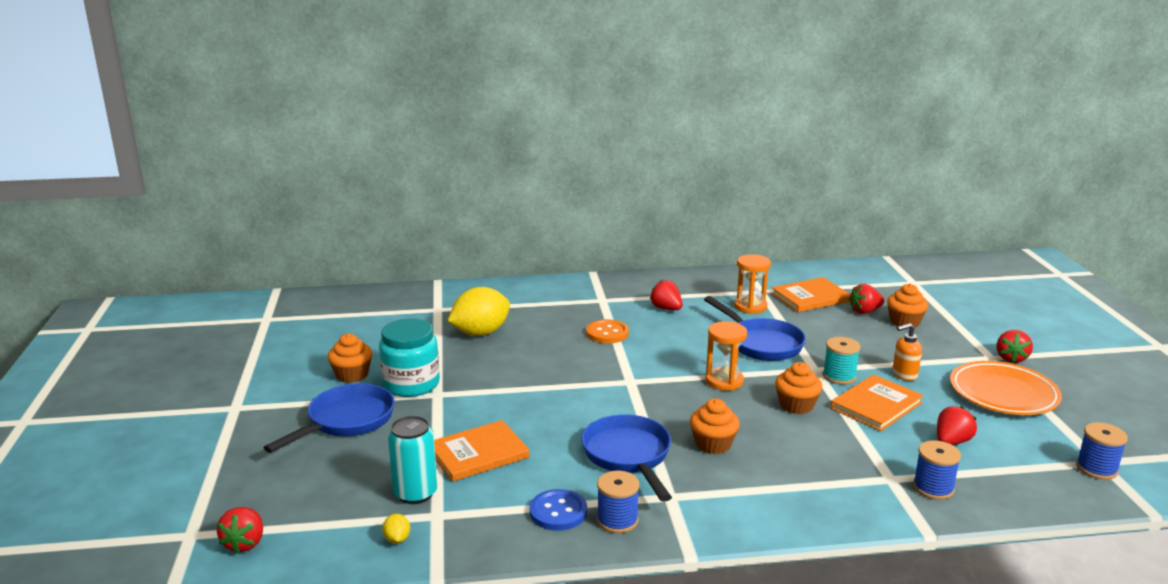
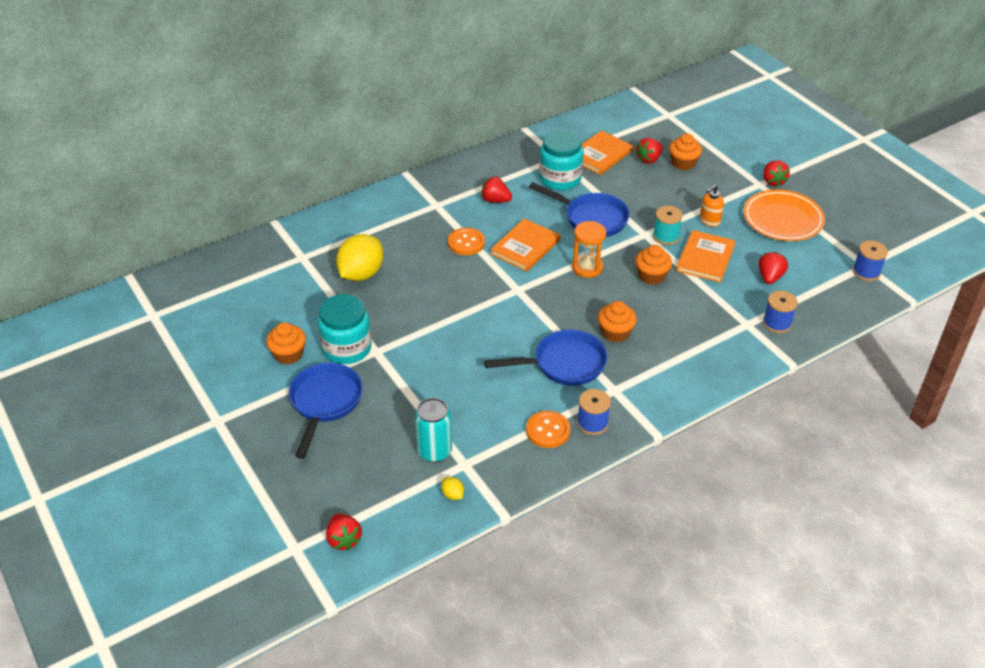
camera: 25 degrees left, 20 degrees up
orange book [434,420,530,482] -> orange book moved to [490,219,561,271]
blue button [529,489,587,531] -> orange button [526,411,570,448]
blue pan [581,414,672,502] -> blue pan turned 120 degrees clockwise [484,330,607,386]
orange hourglass [734,254,771,314] -> turquoise jar [539,130,584,190]

